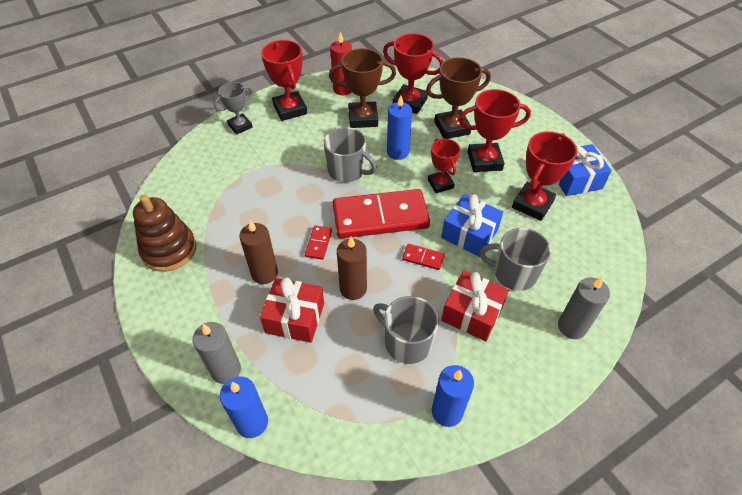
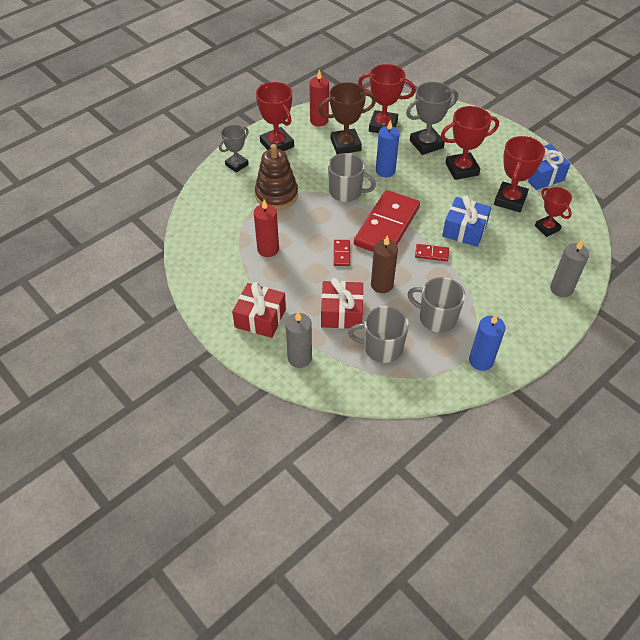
camera: 10 degrees left, 0 degrees up
brown stacking toy [133,195,196,272] -> brown stacking toy moved to [255,144,298,210]
blue candle [220,377,268,438] -> none
brown candle [239,220,278,284] -> none
red domino [333,189,430,238] -> red domino turned 45 degrees counterclockwise [354,190,420,252]
brown trophy [426,57,491,139] -> grey trophy [406,82,458,155]
red trophy [428,138,460,193] -> red trophy moved to [535,187,572,237]
red gift [441,270,509,341] -> red gift moved to [232,282,286,338]
grey mug [480,228,551,291] -> grey mug moved to [348,306,409,363]
none -> red candle [254,200,279,257]

